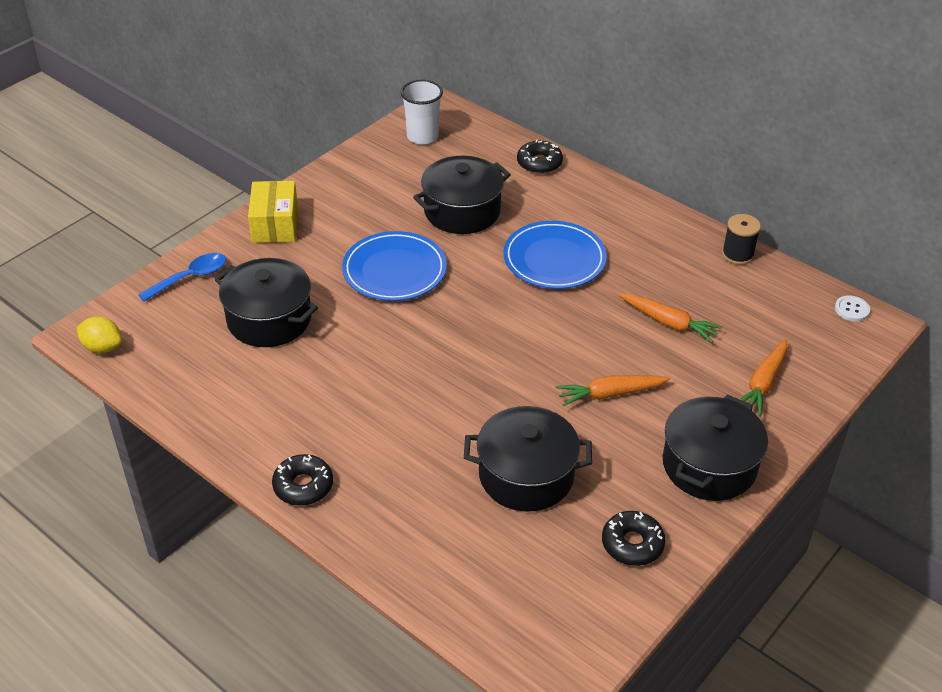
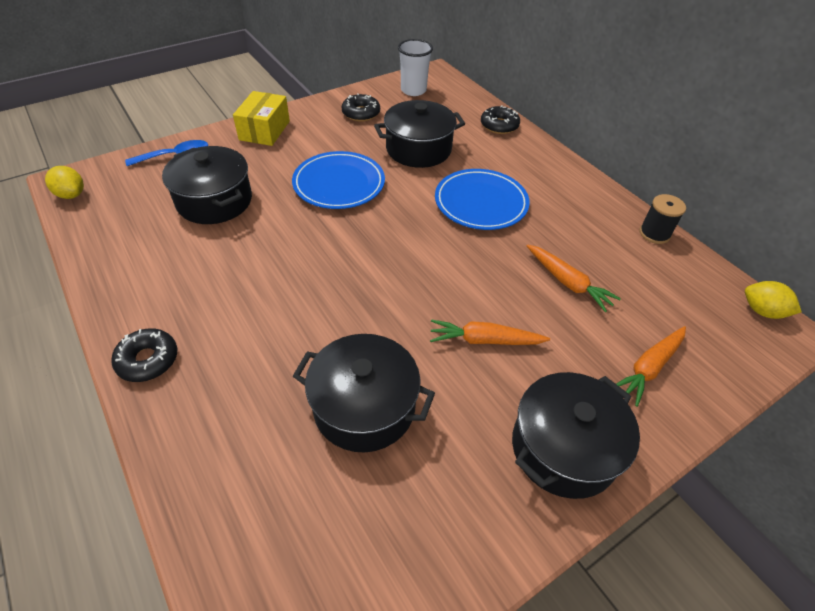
camera: 15 degrees right, 5 degrees up
black donut [602,511,665,566] -> black donut moved to [341,93,380,122]
white button [835,295,870,321] -> yellow lemon [745,281,802,319]

